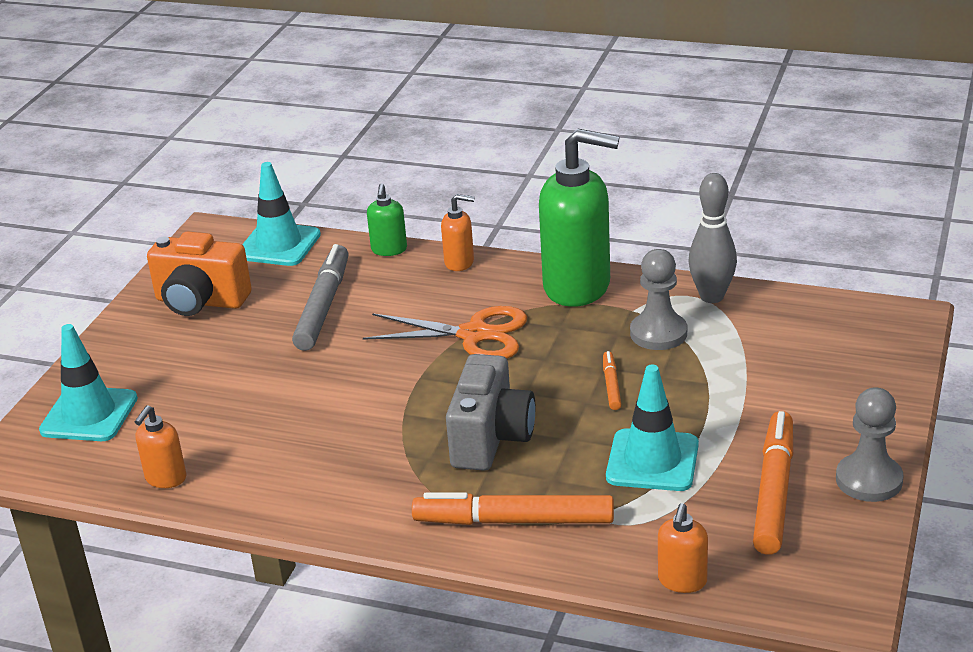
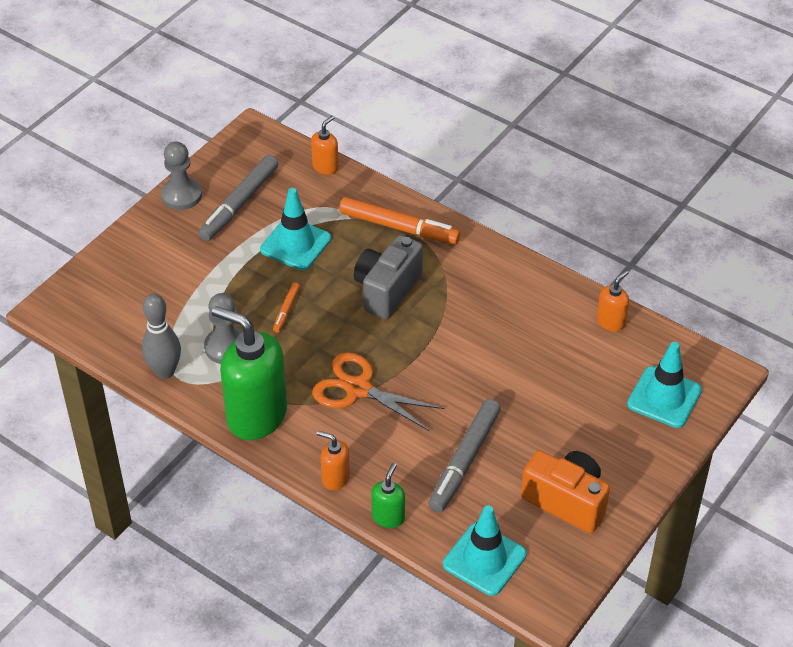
camera: 165 degrees left, 15 degrees up
orange marker [753,411,793,555] -> grey marker [198,155,278,241]

